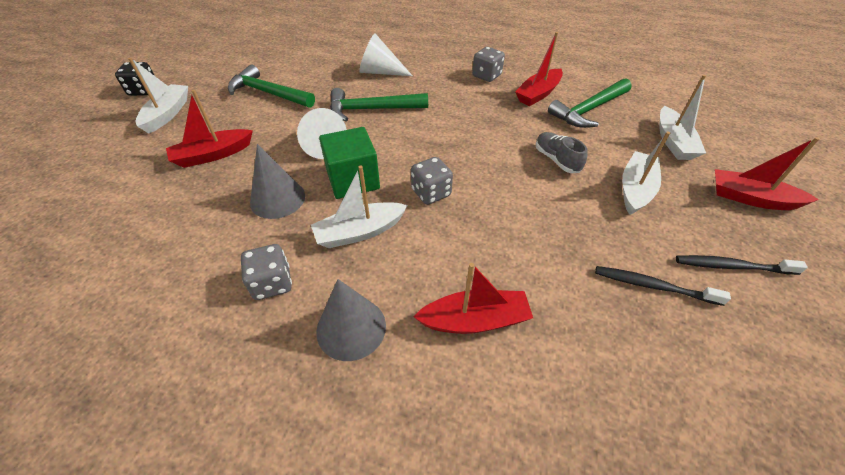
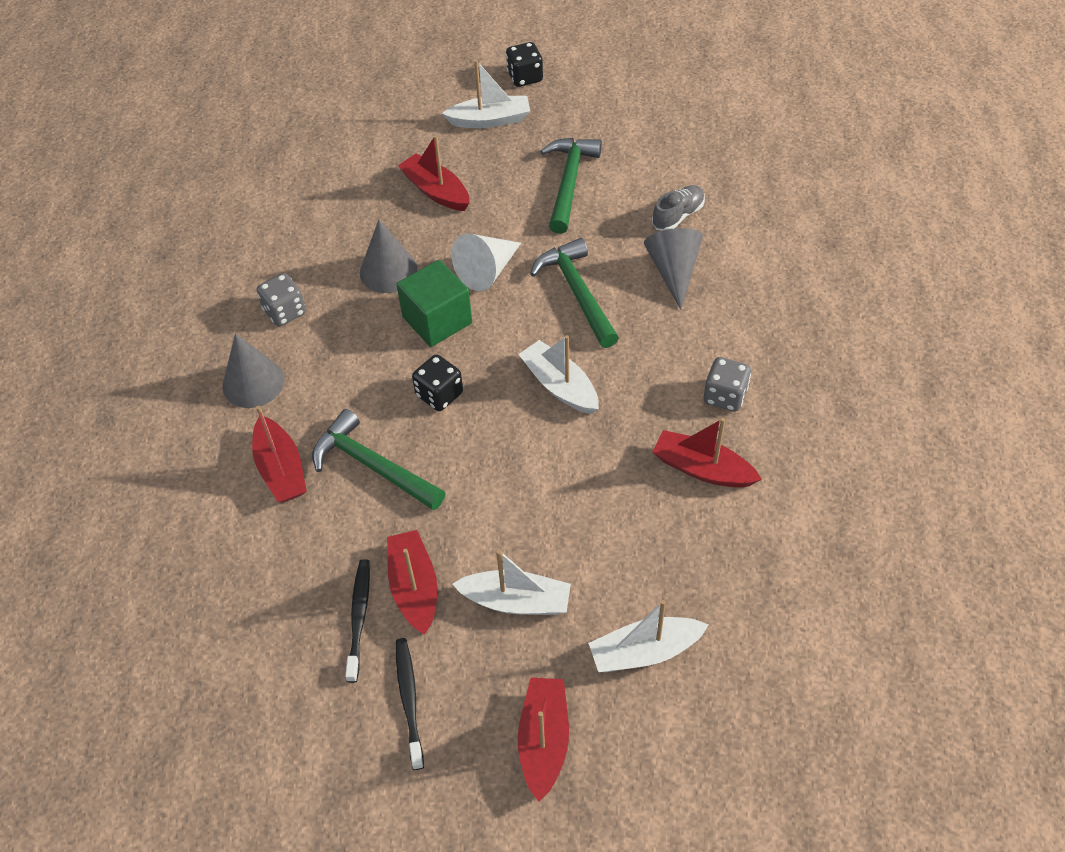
camera: 75 degrees right, 5 degrees up
white boat [311,166,408,248] -> white boat moved to [518,335,599,414]
white cone [359,33,413,76] -> grey cone [644,228,703,310]
grey dice [411,157,453,205] -> black dice [412,355,463,411]
grey shoe [536,132,588,173] -> grey shoe moved to [652,185,705,231]
green hammer [548,78,632,128] -> green hammer moved to [312,409,445,510]
none -> red boat [387,530,437,635]

